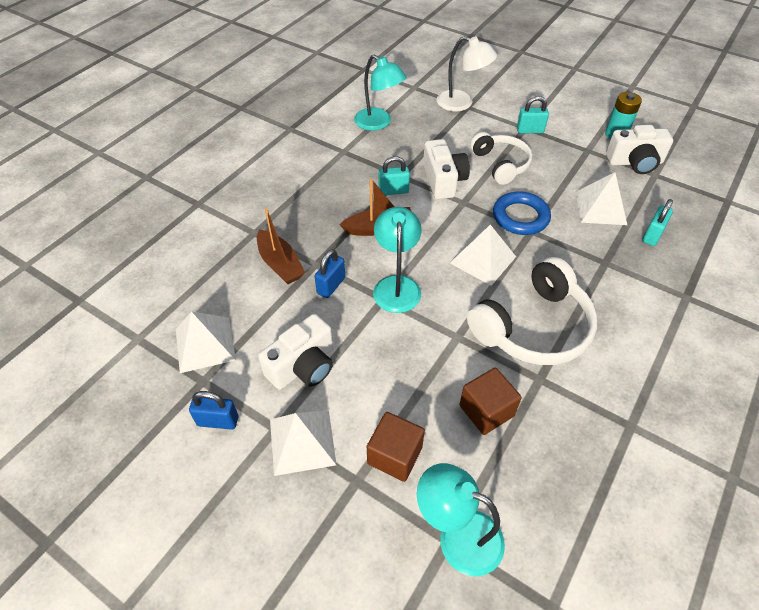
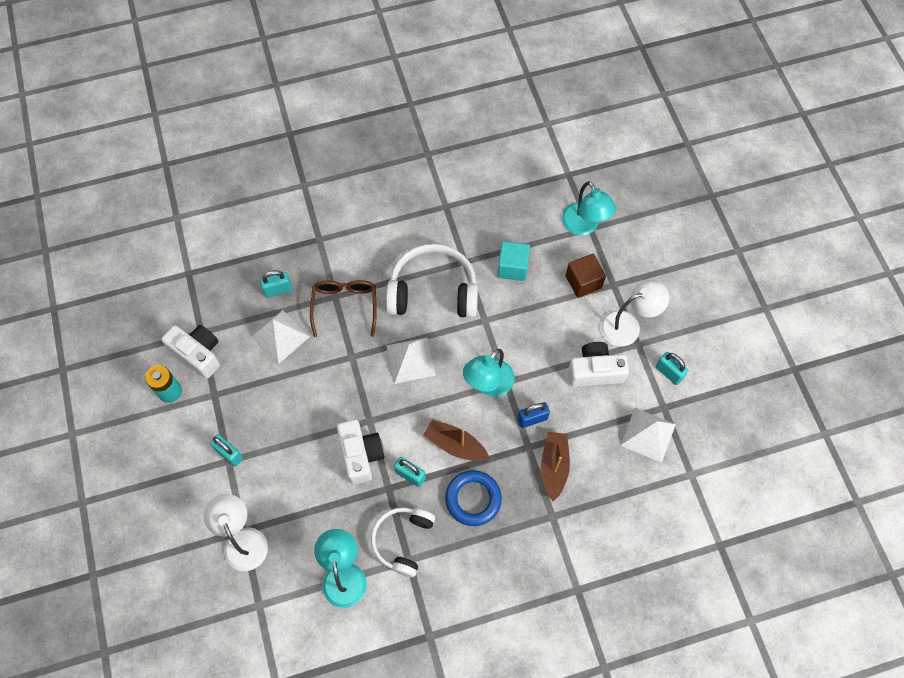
camera: 140 degrees left, 15 degrees up
blue padlock [189,391,238,430] -> turquoise padlock [656,352,688,385]
white pyramid [270,410,336,476] -> white lamp [600,280,669,346]
white camera [423,139,470,199] -> white camera turned 135 degrees clockwise [337,419,384,485]
brown cube [459,368,522,435] -> turquoise cube [498,241,530,281]
white headphones [470,132,533,185] -> white headphones moved to [371,507,435,577]
blue ring [493,191,551,235] -> blue ring moved to [445,470,502,526]
none -> brown glasses [310,280,377,337]

